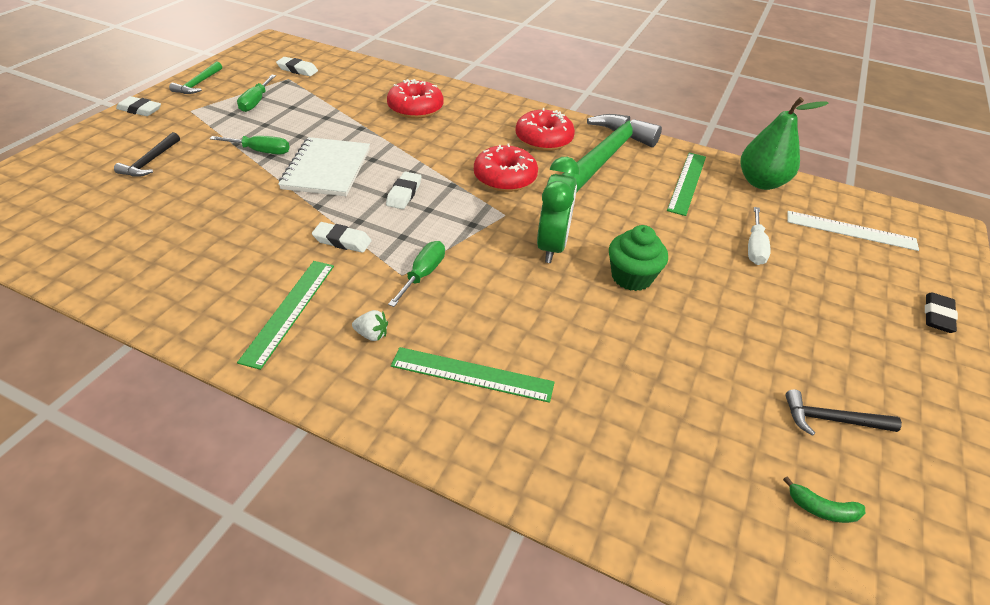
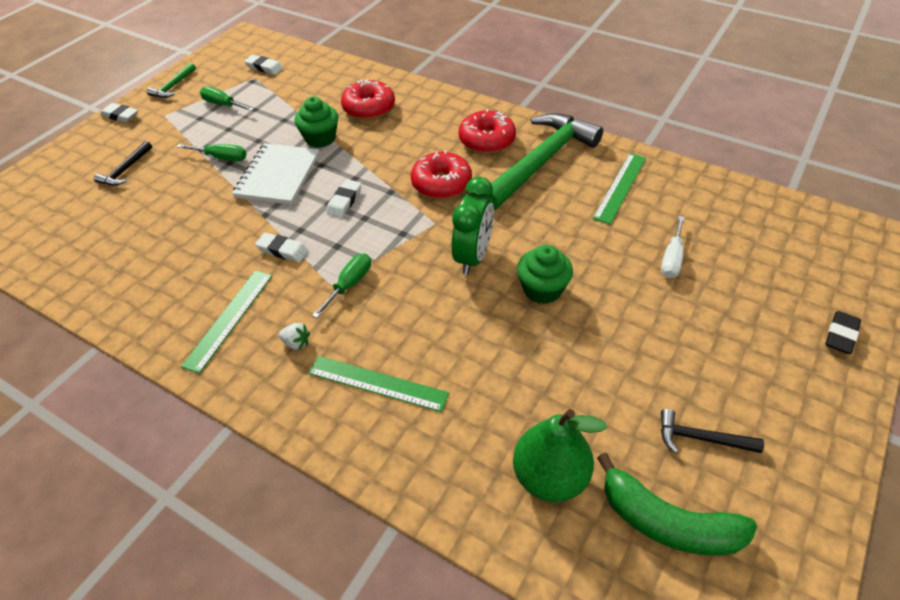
camera: 10 degrees right, 5 degrees up
green screwdriver [237,75,276,112] -> green screwdriver turned 105 degrees clockwise [200,87,254,111]
green pear [741,97,828,190] -> green pear moved to [513,409,607,502]
green banana [783,476,865,523] -> green banana [597,452,757,556], size x2.29
white ruler [787,211,919,251] -> none
none -> green cupcake [295,96,338,148]

